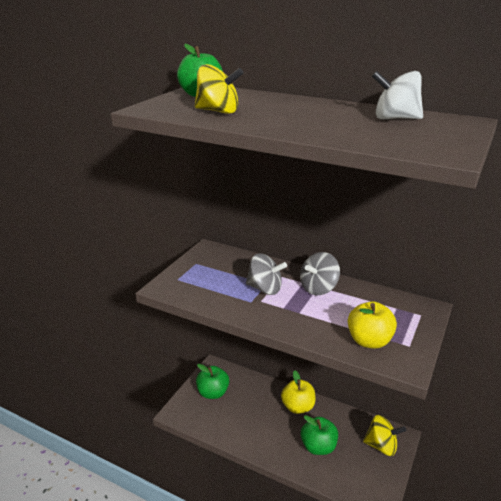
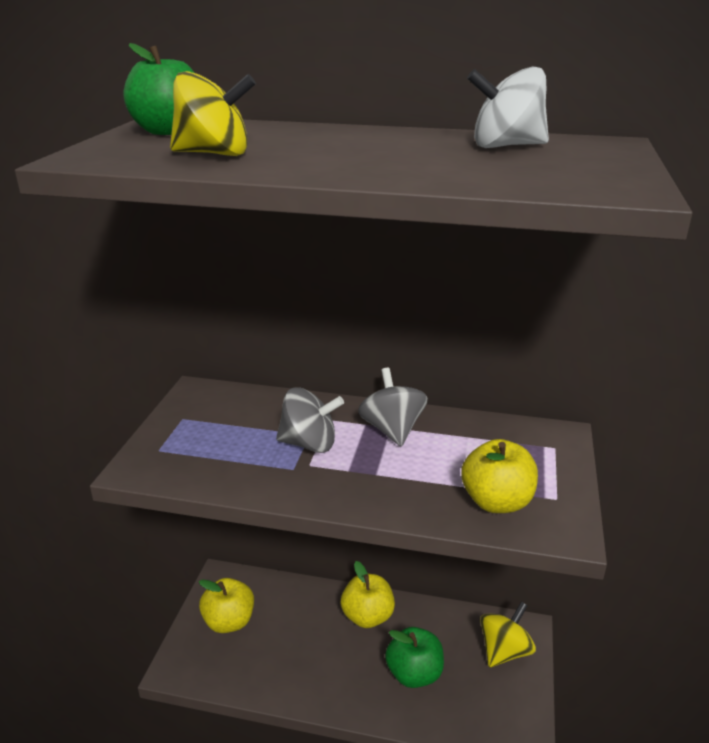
camera: 15 degrees left, 0 degrees up
green apple [196,364,229,399] -> yellow apple [199,578,254,633]
grey spinning top [300,252,340,295] -> grey spinning top turned 135 degrees clockwise [358,368,428,446]
yellow spinning top [363,415,406,456] -> yellow spinning top turned 45 degrees counterclockwise [480,602,536,667]

